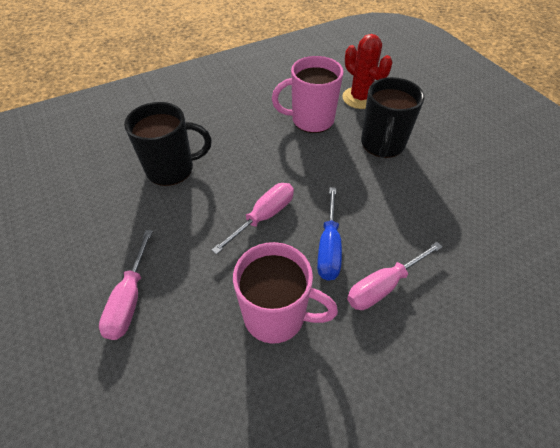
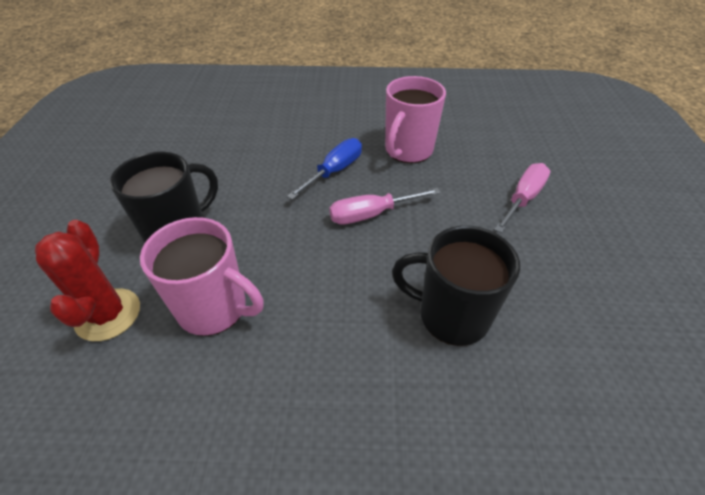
camera: 150 degrees left, 5 degrees down
pink mug [233,242,338,344] -> pink mug turned 105 degrees counterclockwise [385,76,446,163]
pink screwdriver [347,242,442,310] -> none

